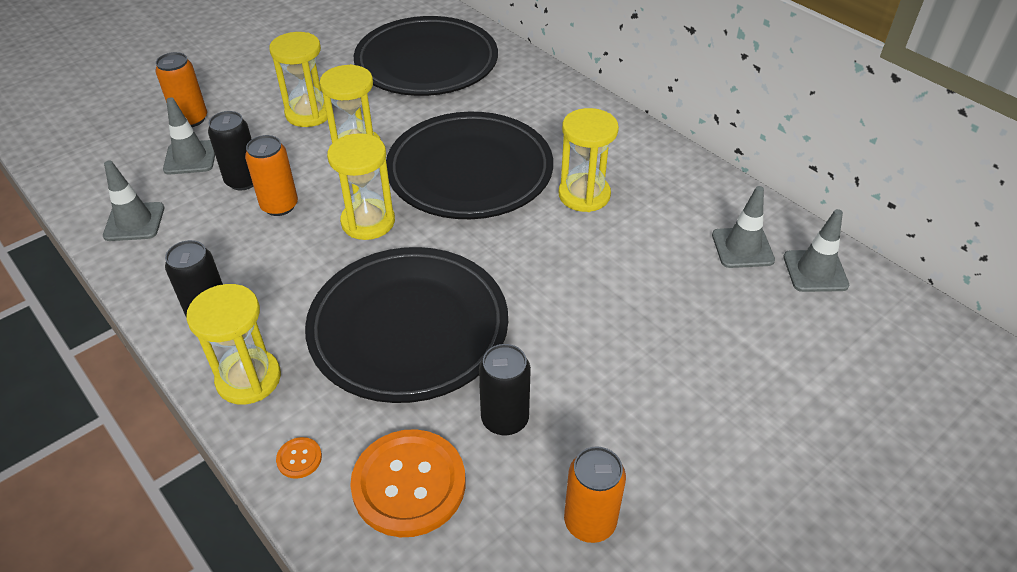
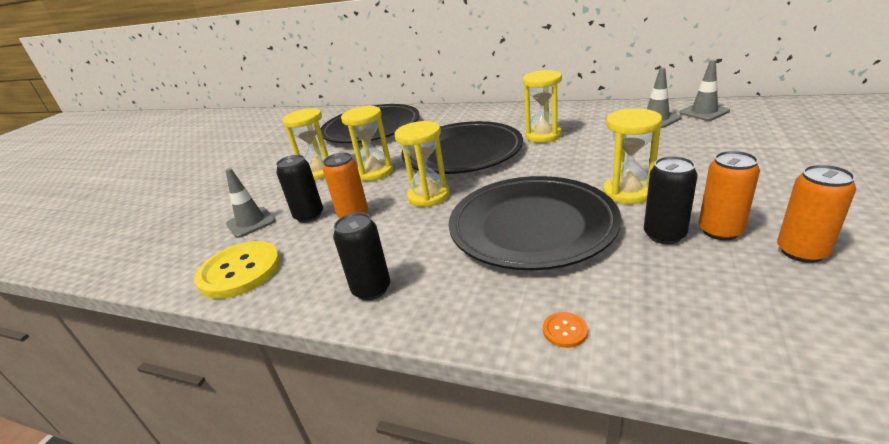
camera: 25 degrees left, 15 degrees down
grey traffic cone [103,160,164,241] -> yellow button [194,241,280,299]
orange can [155,52,207,127] -> orange can moved to [699,151,760,240]
yellow hourglass [186,284,281,405] -> yellow hourglass moved to [603,108,662,204]
orange button [350,429,465,537] -> none

